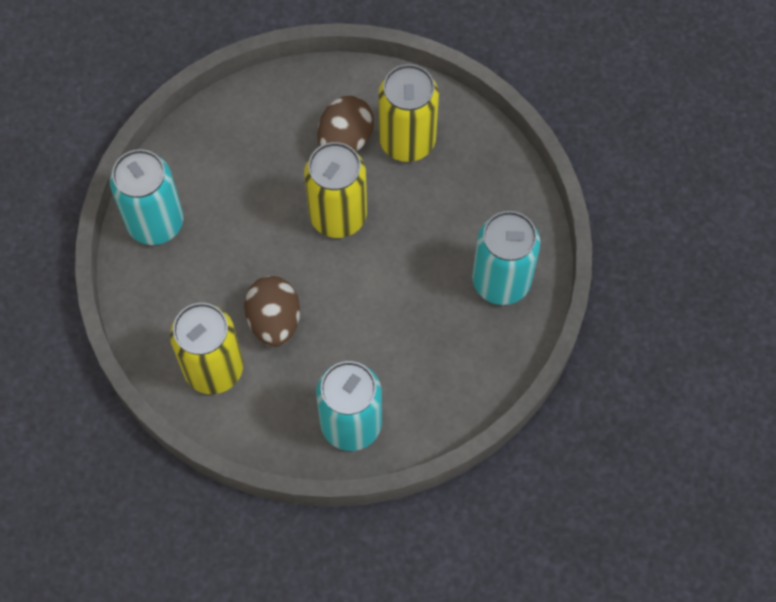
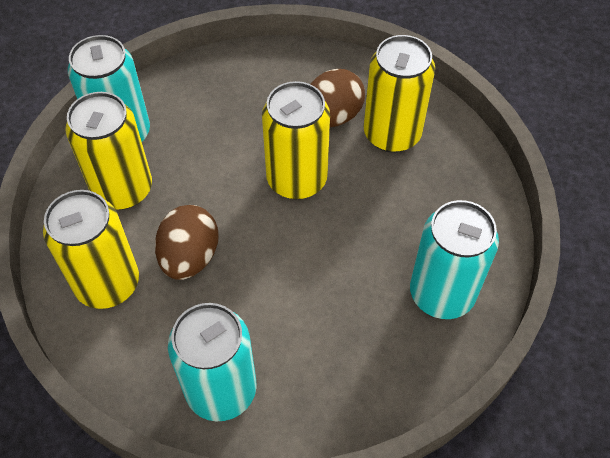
camera: 20 degrees right, 10 degrees down
none -> yellow can [65,92,152,210]

